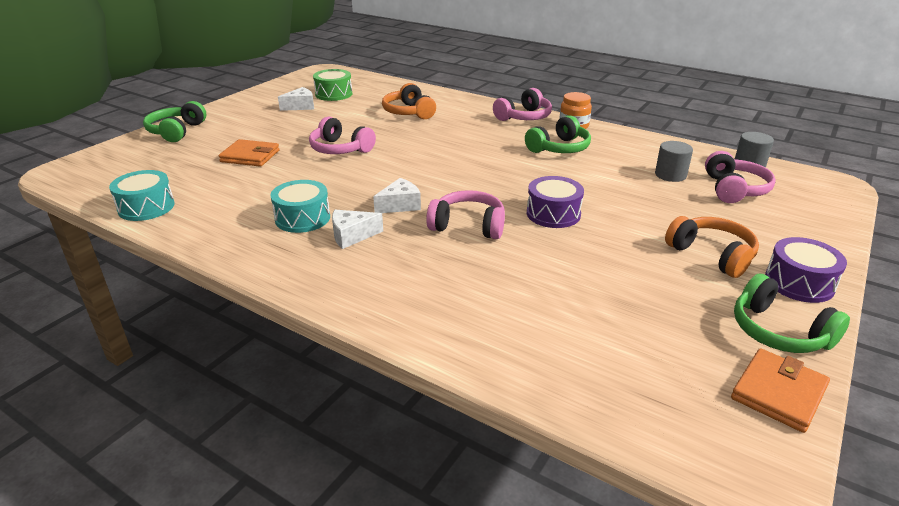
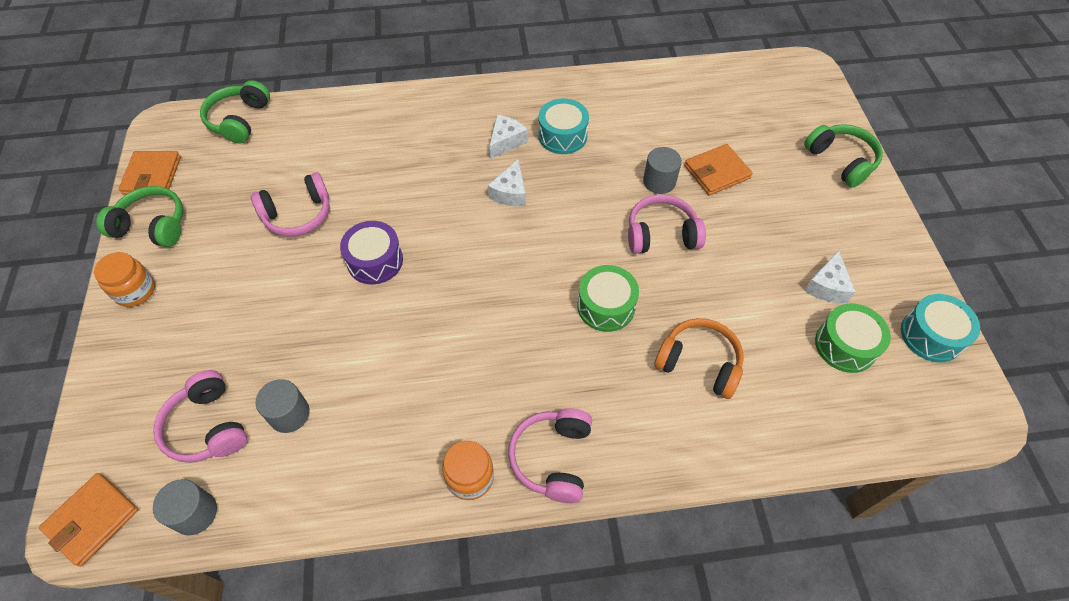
camera: 140 degrees right, 25 degrees up
turquoise drum [109,170,175,221] -> turquoise drum moved to [901,294,980,362]
pink headphones [426,190,505,239] -> pink headphones moved to [251,172,330,237]
green headphones [525,115,591,153] -> green headphones moved to [200,80,270,143]
orange headphones [665,216,759,278] -> none
purple drum [765,237,847,303] -> orange jar [94,252,155,307]
none -> orange wallet [39,473,139,567]
none -> green drum [577,265,639,332]
none -> grey cylinder [643,147,682,194]

